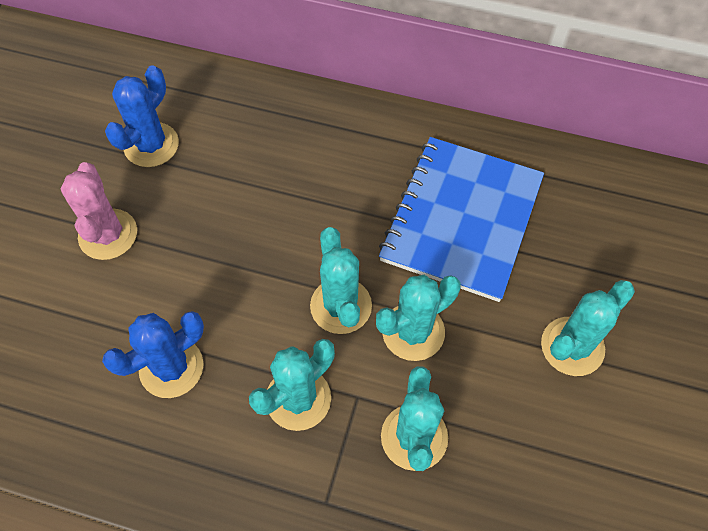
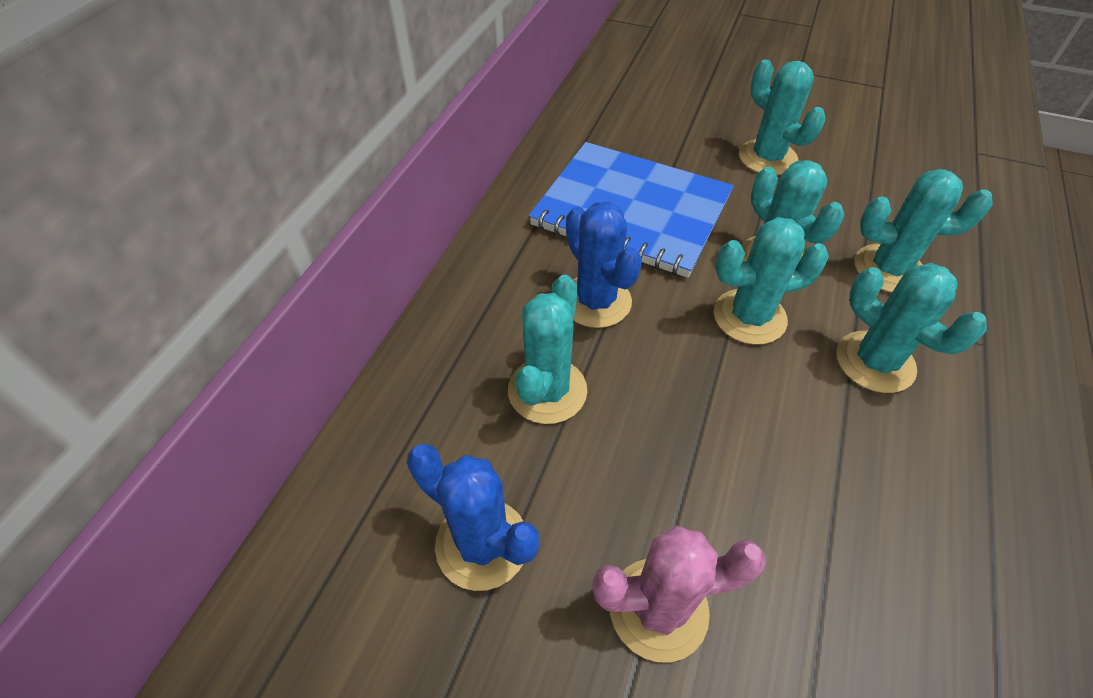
camera: 85 degrees left, 10 degrees down
blue cactus [102,311,204,398] -> blue cactus moved to [566,202,642,328]
none -> turquoise cactus [508,275,587,424]

